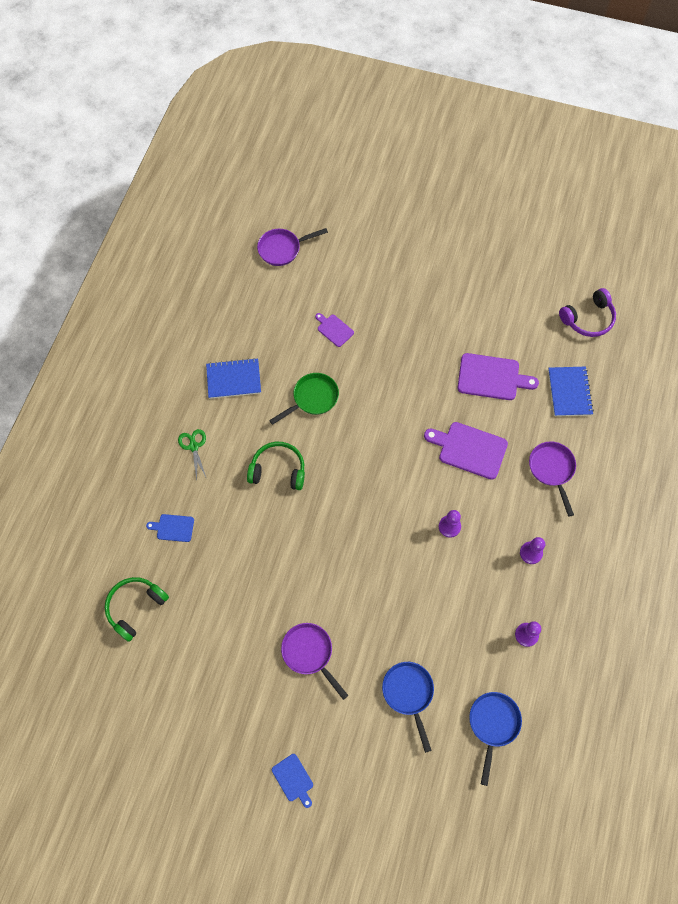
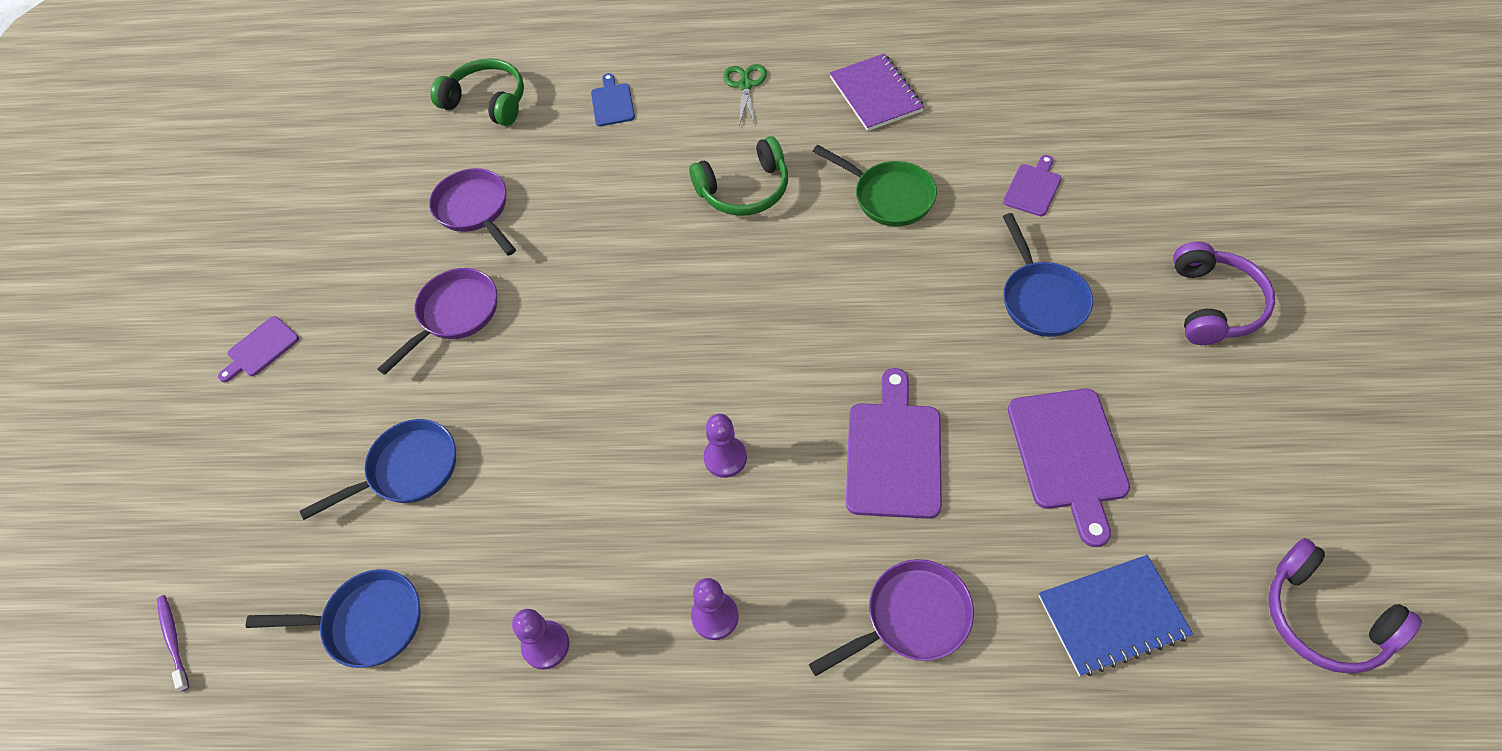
camera: 80 degrees right, 10 degrees down
green scissors [178,429,207,480] -> green scissors turned 60 degrees counterclockwise [723,64,767,126]
blue notebook [206,358,261,399] -> purple notebook [830,54,924,131]
green headphones [247,442,305,490] -> green headphones turned 75 degrees clockwise [689,136,788,216]
purple pan [257,228,328,266] -> purple pan moved to [429,168,516,256]
blue cutting board [272,754,313,808] -> purple cutting board [218,316,299,382]
none -> purple toothbrush [157,595,189,692]
none -> blue pan [1003,213,1093,337]
none -> purple headphones [1173,241,1275,345]

